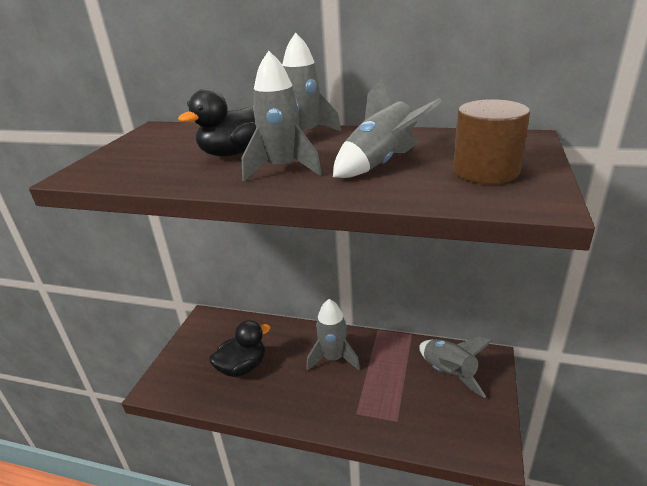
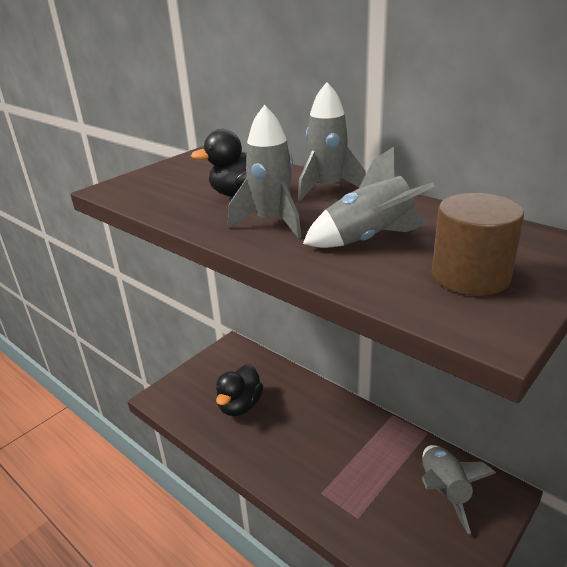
camera: 25 degrees right, 0 degrees up
black duck [209,320,270,377] -> black duck turned 120 degrees clockwise [216,364,263,416]
grey rocket [306,299,360,371] -> none

